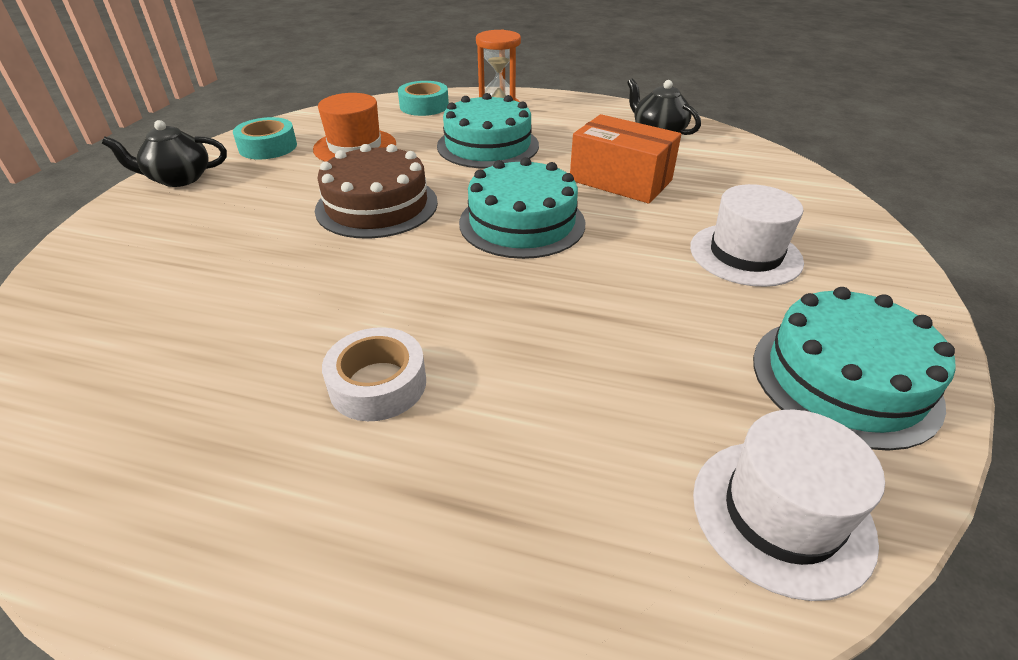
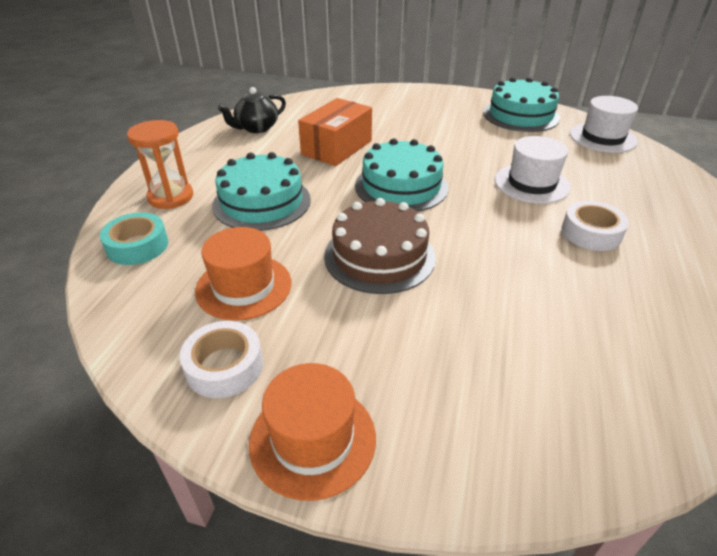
camera: 90 degrees left, 0 degrees up
black teapot [102,120,227,187] -> orange hat [249,363,376,501]
turquoise tape [233,117,297,159] -> white tape [180,321,263,398]
white hat [690,184,804,287] -> white hat moved to [495,136,571,204]

